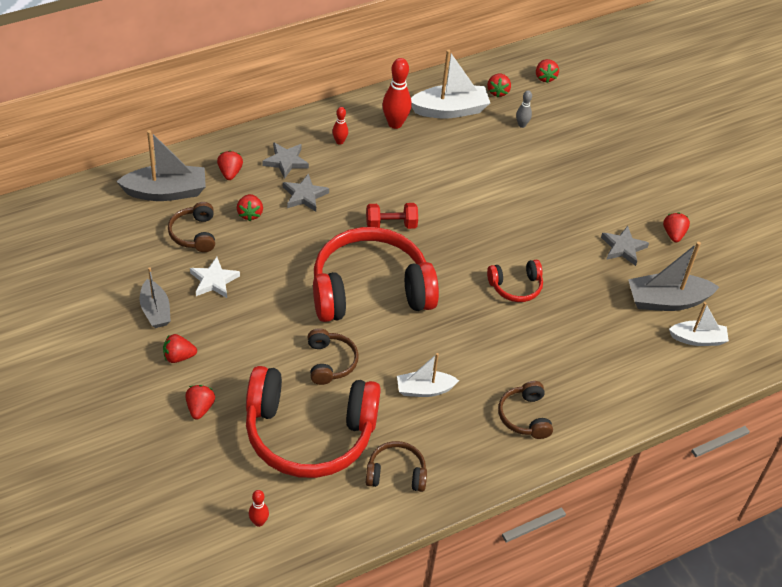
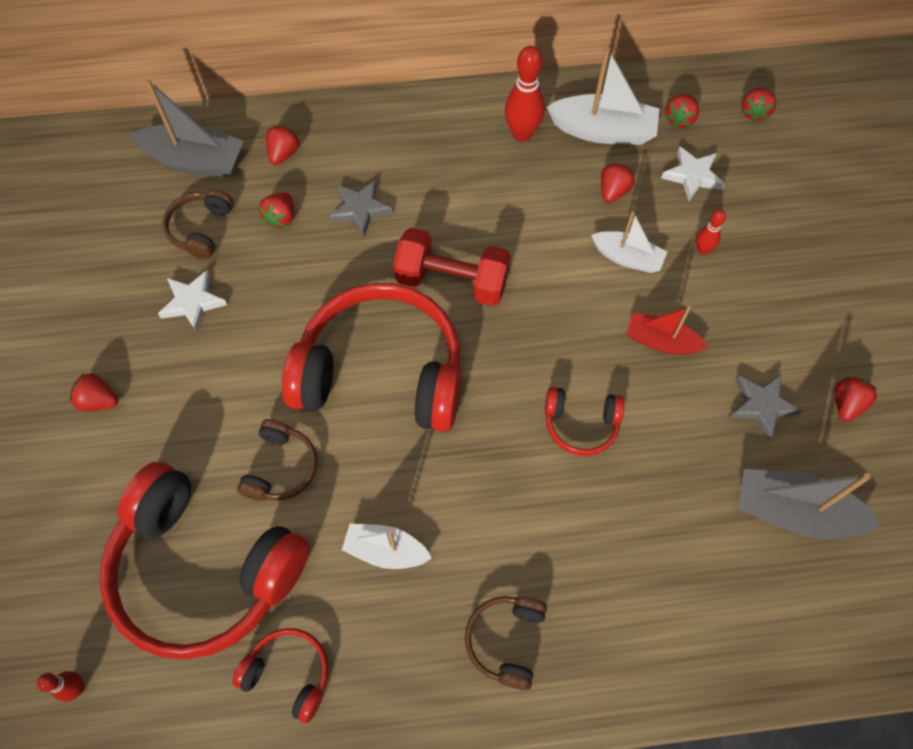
camera: 25 degrees right, 15 degrees up
grey boat [140,267,171,328] -> none
red strawberry [185,385,215,419] -> red strawberry moved to [601,163,635,203]
grey star [262,142,309,179] -> none
red bowling pin [332,107,348,145] -> red bowling pin moved to [696,209,726,255]
brown headphones [365,441,427,492] -> red headphones [232,628,329,723]
red dumbbell [366,203,418,229] -> red dumbbell [393,228,511,306], size x1.56
grey bowling pin [516,90,532,128] -> white star [661,146,725,201]
white boat [669,302,729,346] -> white boat moved to [591,211,667,273]
none -> red boat [627,306,708,355]

